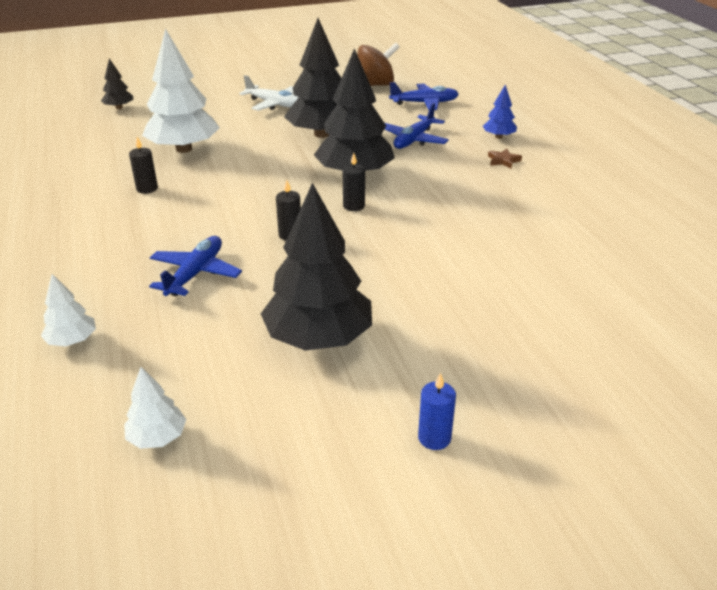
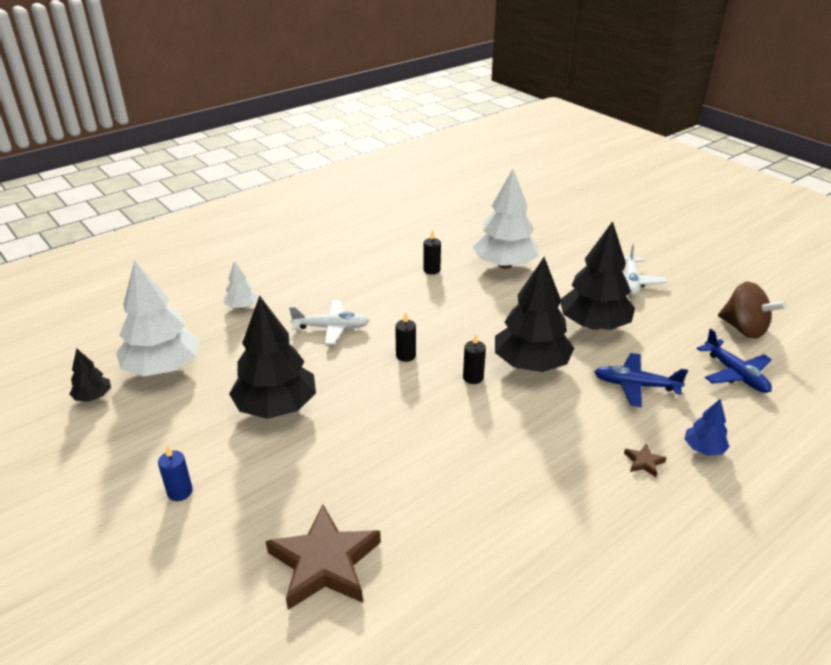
camera: 70 degrees right, 0 degrees up
black tree [101,59,133,109] -> black tree moved to [69,348,111,402]
white tree [124,367,186,449] -> white tree [116,260,199,376], size x2.12
blue plane [149,236,242,296] -> white plane [289,300,369,345]
none -> brown star [266,504,381,610]

